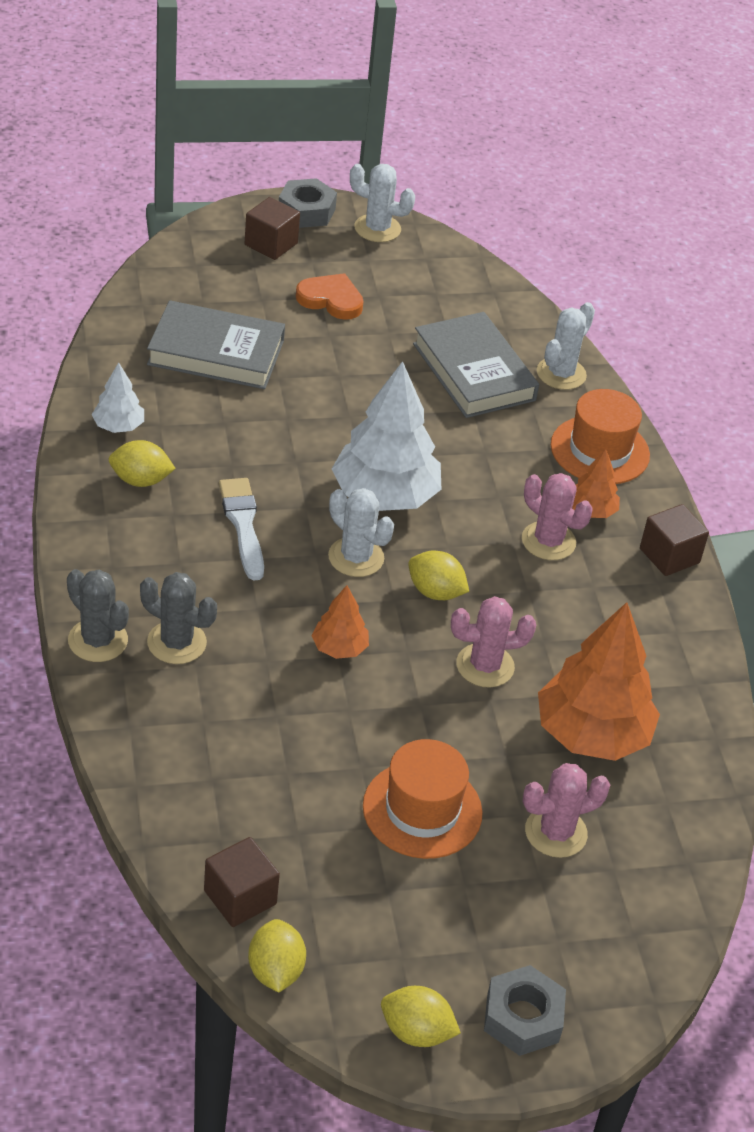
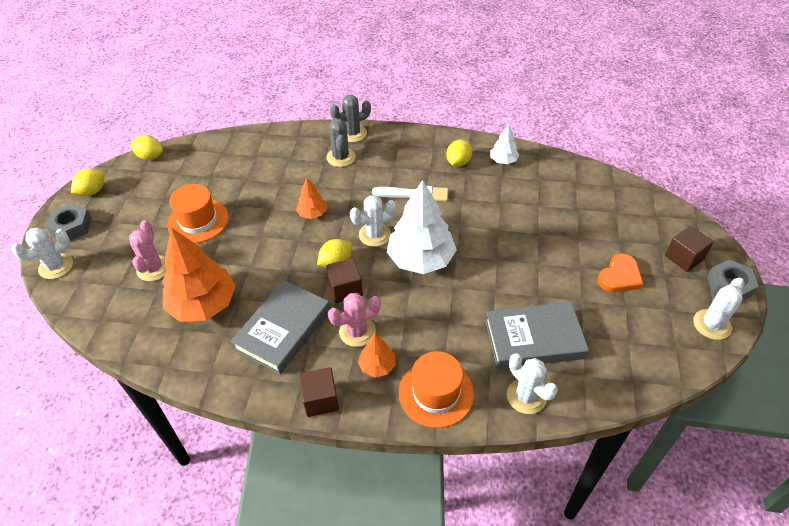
camera: 115 degrees right, 5 degrees up
grey cactus [140,572,217,664] -> grey cactus turned 60 degrees counterclockwise [326,118,356,167]
grey book [147,300,285,389] -> grey book moved to [231,280,330,374]
brown cube [204,837,280,927] -> brown cube moved to [326,258,363,303]
pink cactus [451,596,536,687] -> none
none -> white cactus [11,227,73,279]

